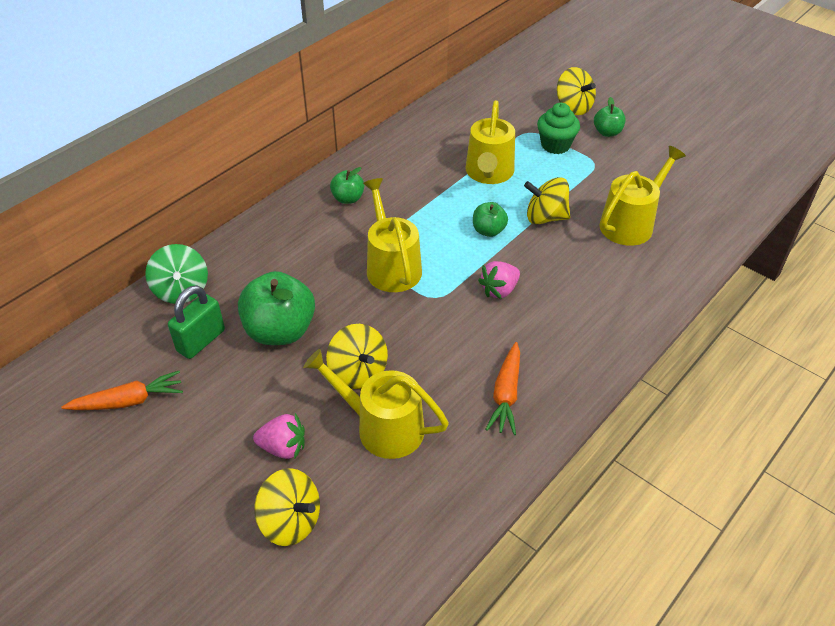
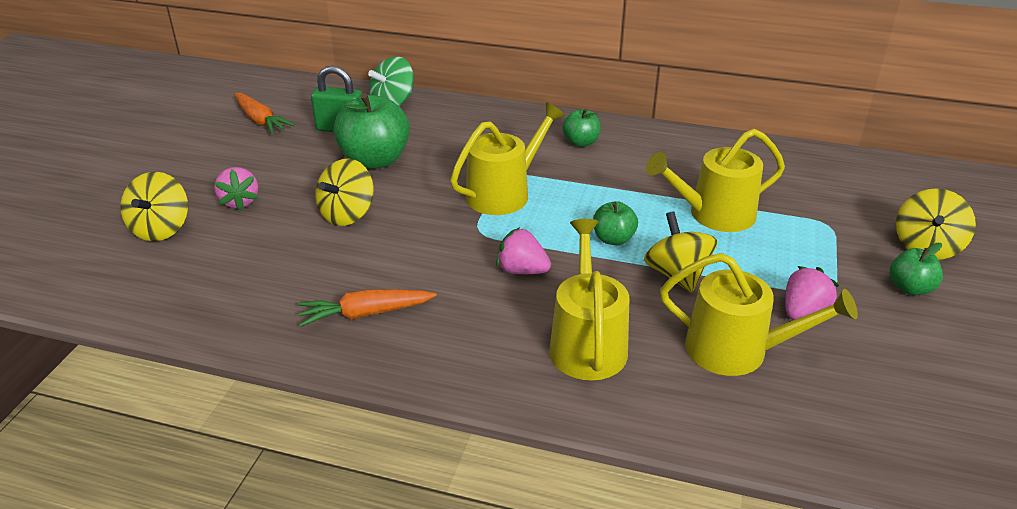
camera: 65 degrees right, 10 degrees down
yellow watering can [303,349,449,459] -> yellow watering can moved to [549,219,629,380]
green cupcake [537,103,580,154] -> none
none -> pink strawberry [785,266,839,320]

